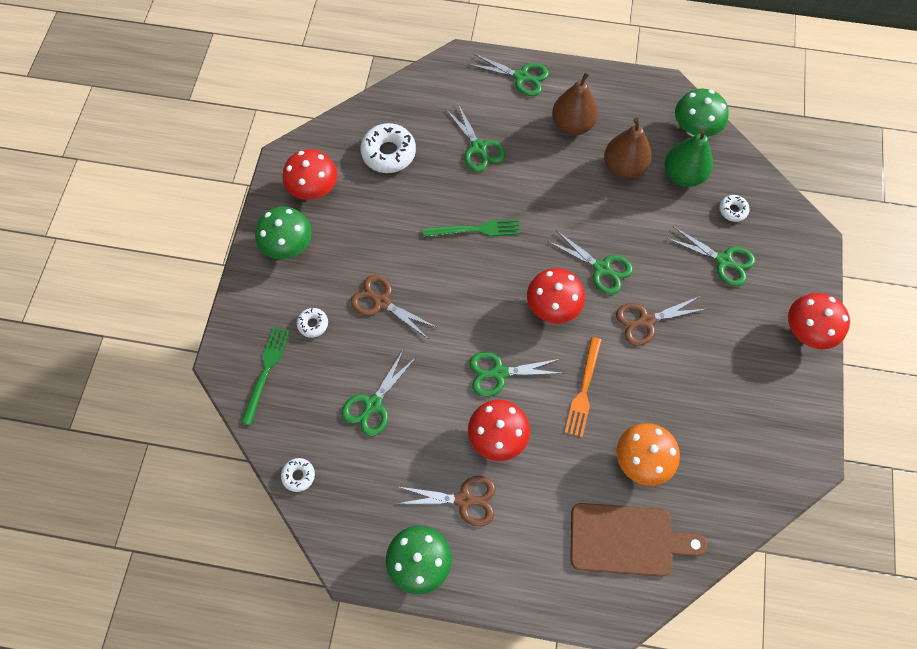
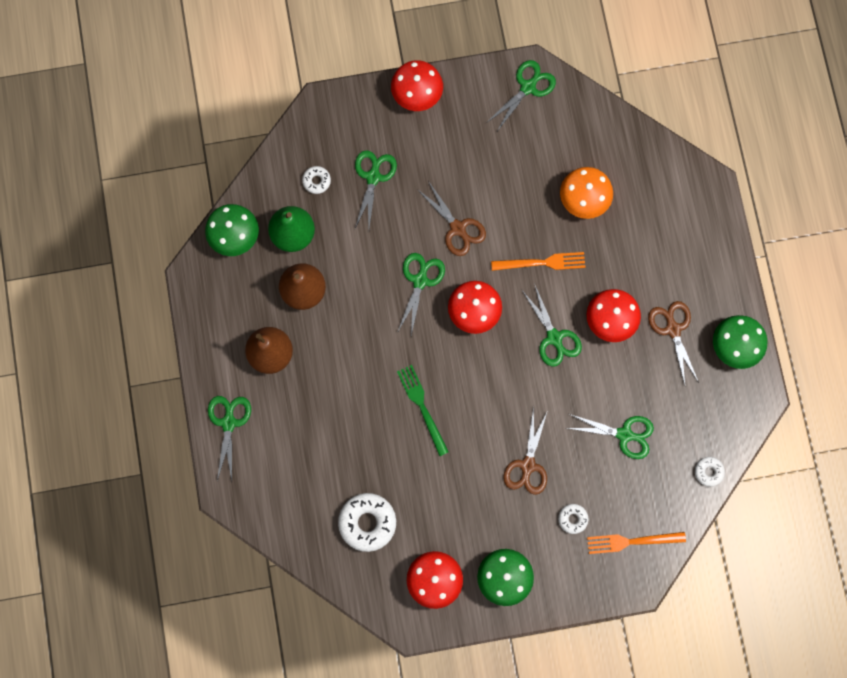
camera: 110 degrees left, 10 degrees up
green fork [241,327,290,425] -> orange fork [587,532,686,554]
green scissors [446,104,506,172] -> green scissors moved to [486,60,556,130]
brown cutting board [570,503,707,577] -> none

